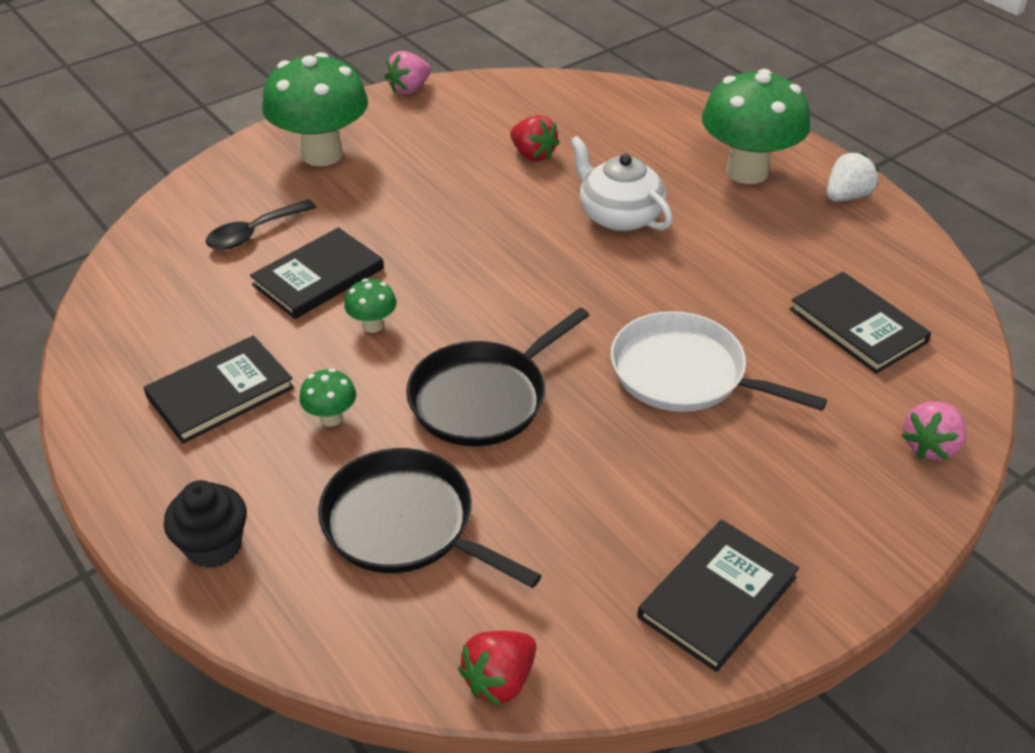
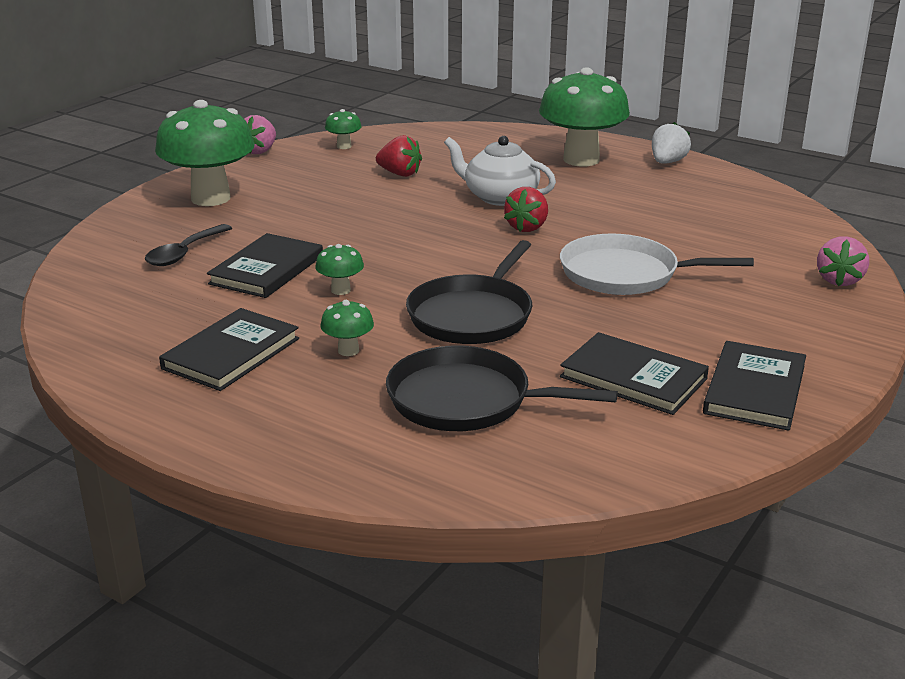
camera: 20 degrees left, 15 degrees down
black cupcake [164,480,247,568] -> none
red strawberry [458,631,536,706] -> red strawberry moved to [504,187,548,232]
black book [790,272,931,374] -> black book moved to [560,332,709,415]
none -> green mushroom [325,109,362,149]

